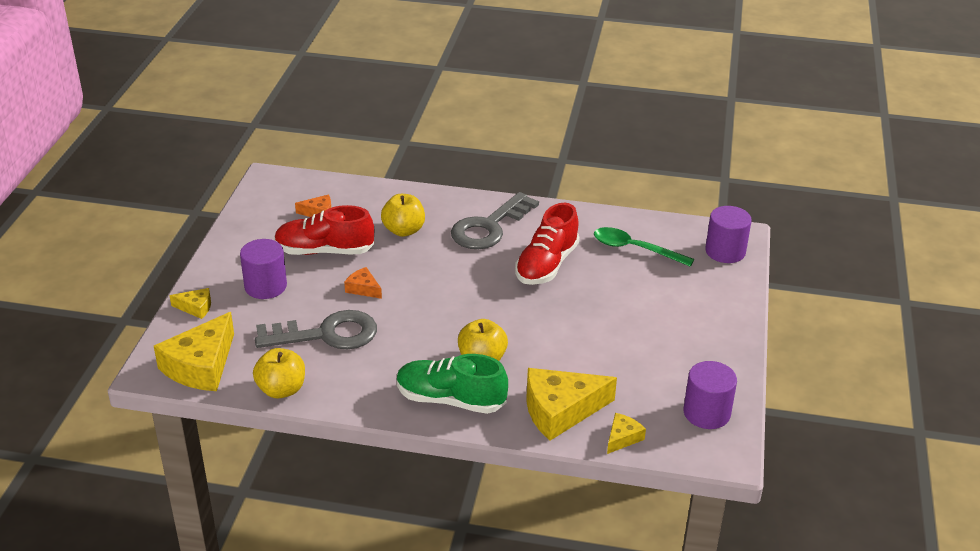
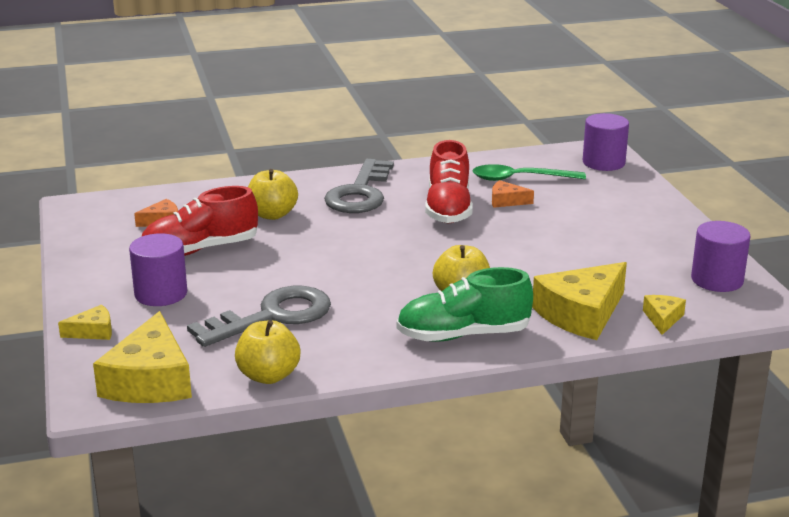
camera: 25 degrees left, 10 degrees down
orange cheese [344,267,382,299] -> orange cheese moved to [492,180,534,208]

